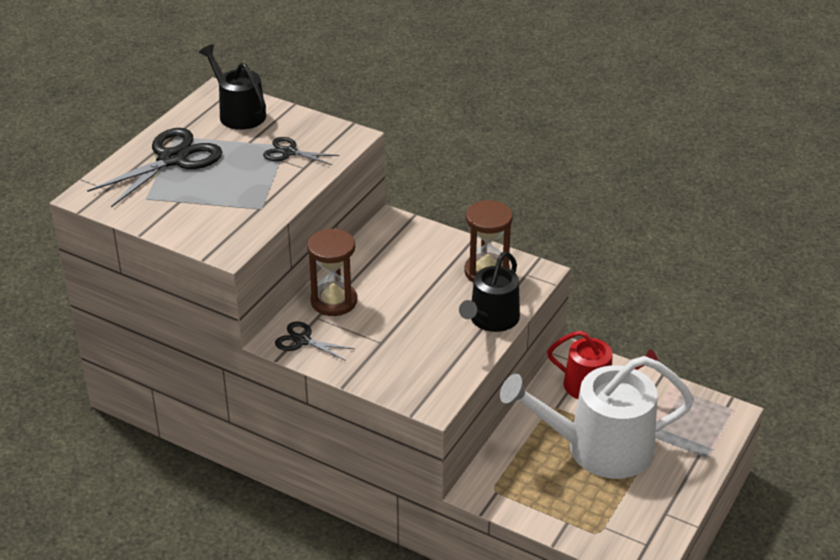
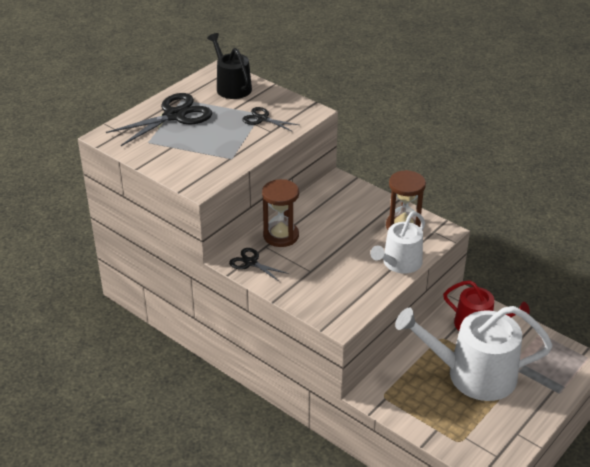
camera: 10 degrees right, 0 degrees up
black watering can [459,252,520,332] -> white watering can [370,211,425,274]

